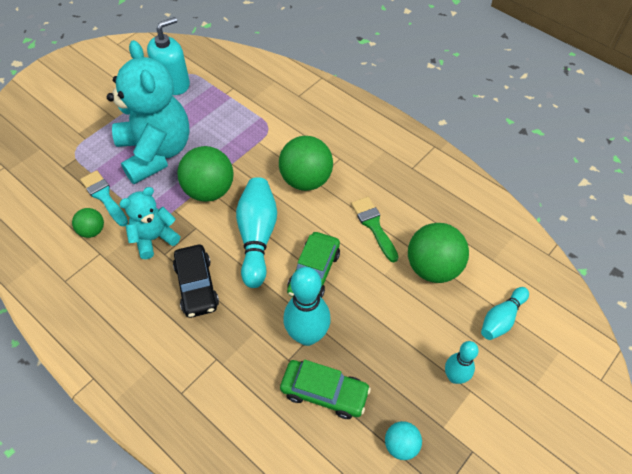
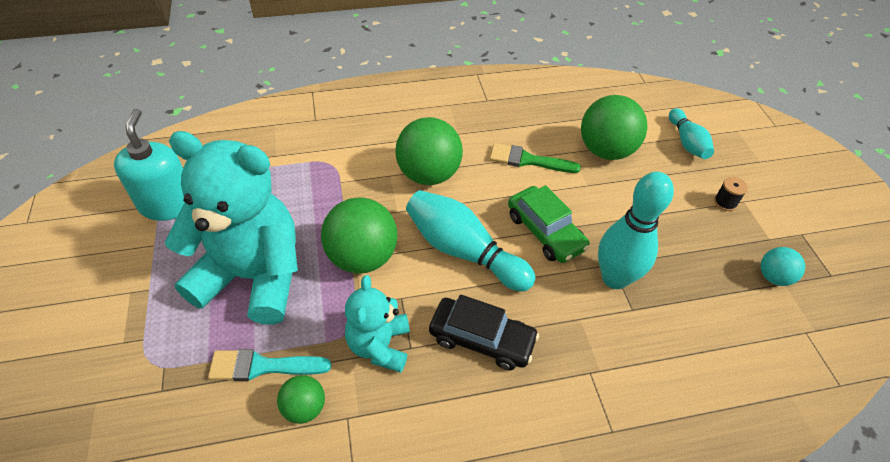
camera: 55 degrees left, 5 degrees down
green car [280,360,371,419] -> none
turquoise bowling pin [445,341,479,384] -> black spool [714,177,748,211]

